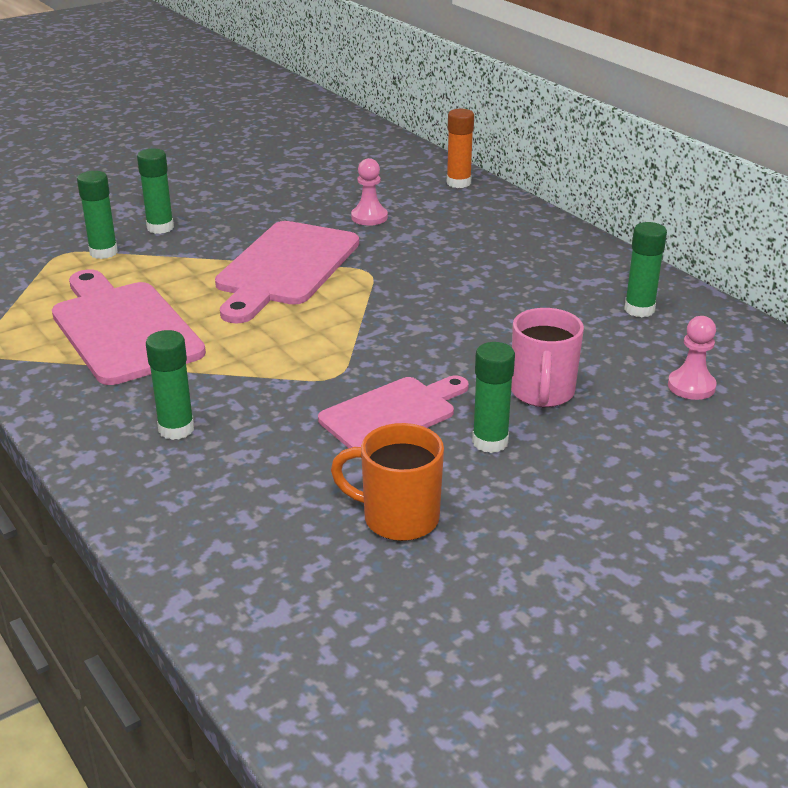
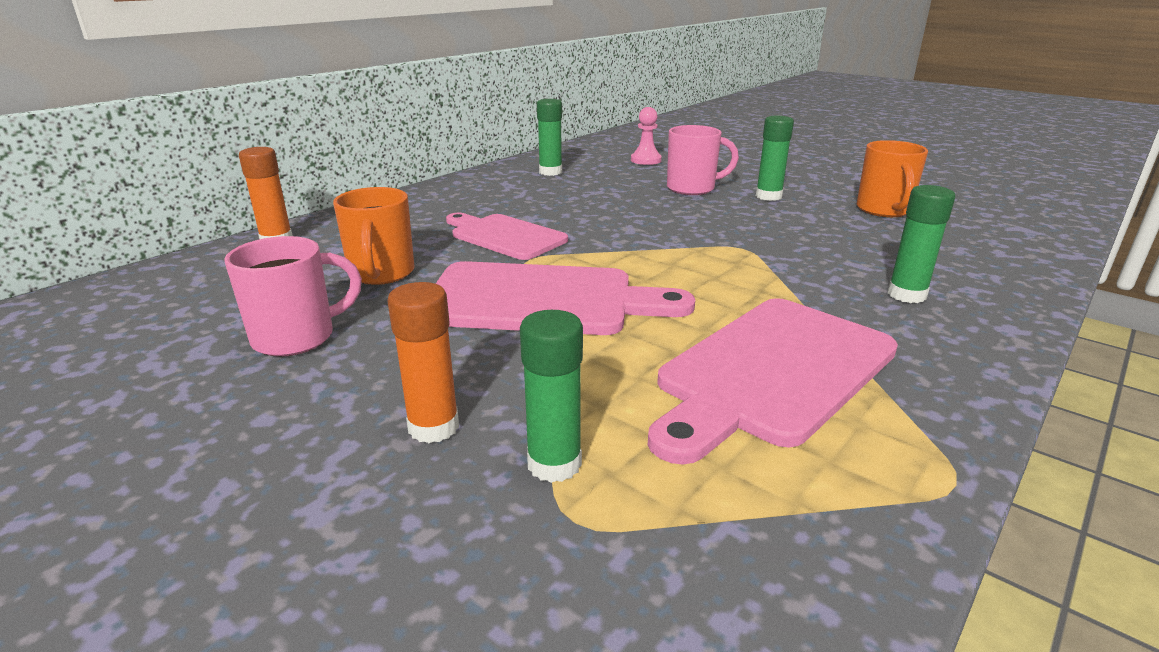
camera: 105 degrees left, 5 degrees down
green glue stick [137,149,174,234] -> orange glue stick [387,282,459,443]
pink cutting board [318,376,469,448] -> pink cutting board moved to [446,213,568,260]
pink pawn [351,158,388,226] -> orange mug [333,187,414,285]
none -> pink mug [224,236,362,357]

